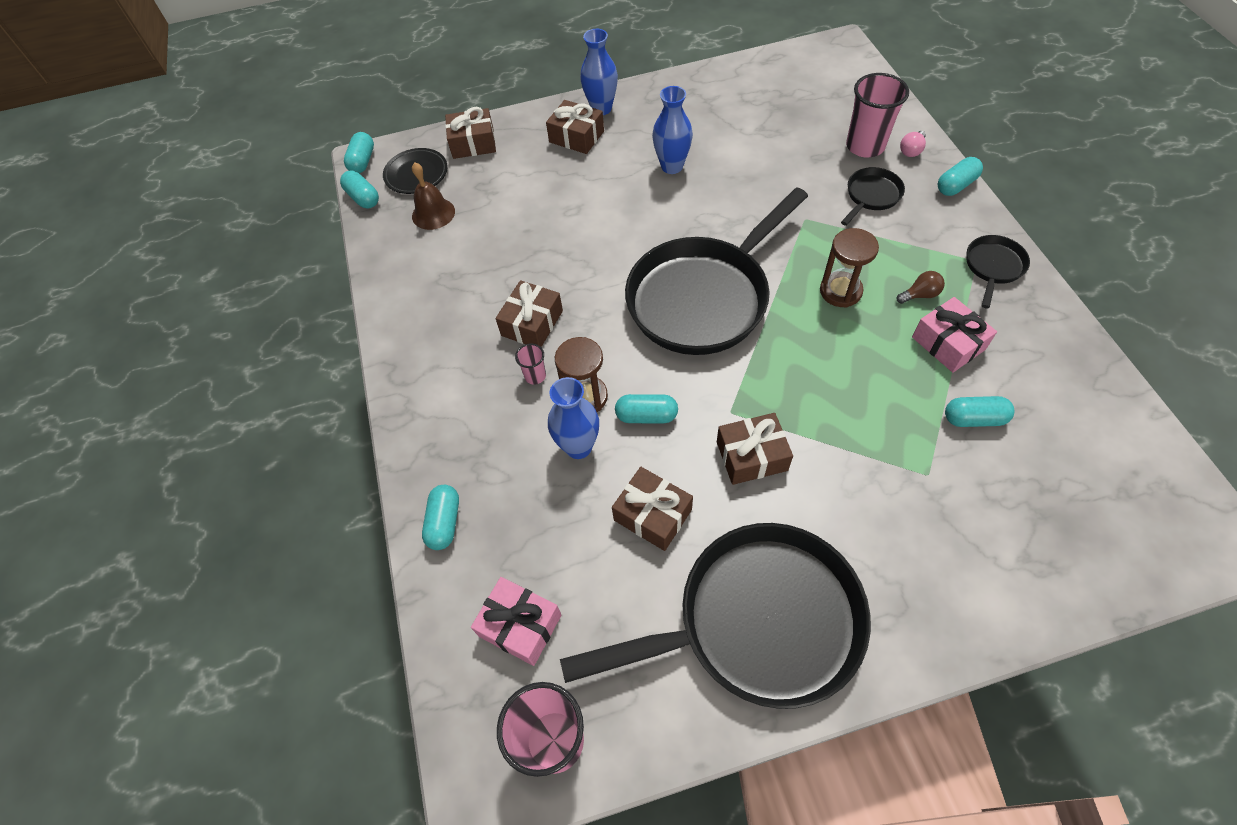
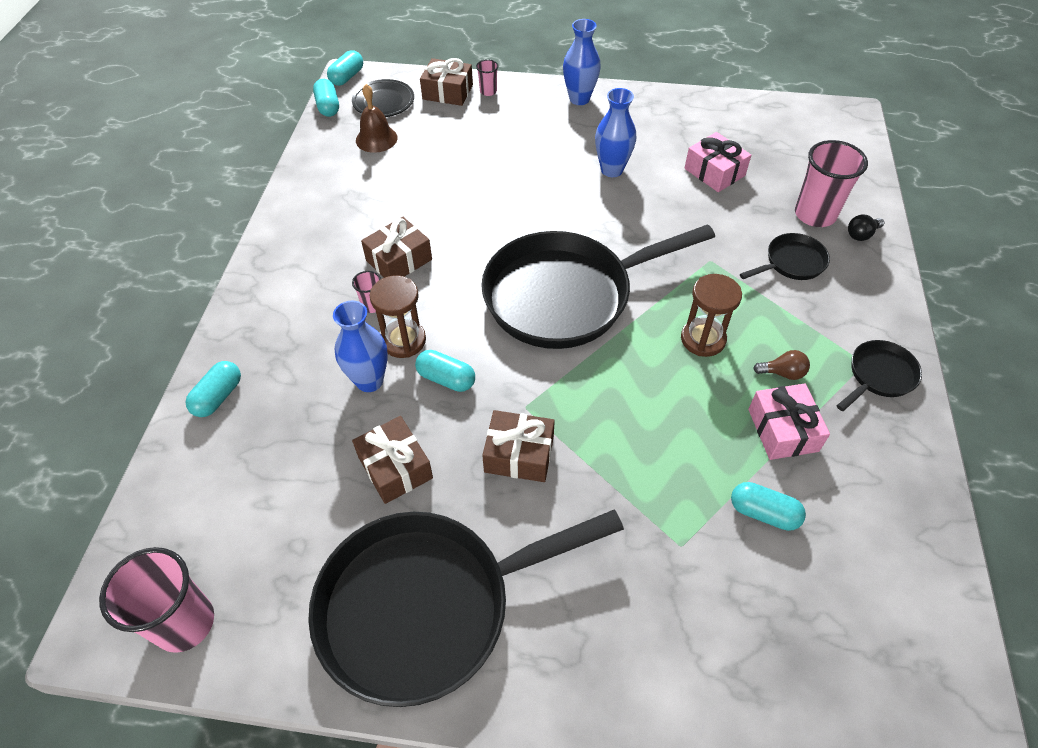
camera: 20 degrees right, 5 degrees down
pink gift [471,577,561,666] -> pink gift moved to [684,132,751,192]
brown gift [546,100,604,154] -> none
black pan [560,523,871,709] -> black pan turned 150 degrees clockwise [308,510,624,707]
pink light bulb [900,131,926,157] -> black light bulb [848,214,884,241]
turquoise capsule [938,157,983,196] -> none
none -> pink cup [476,59,498,96]

